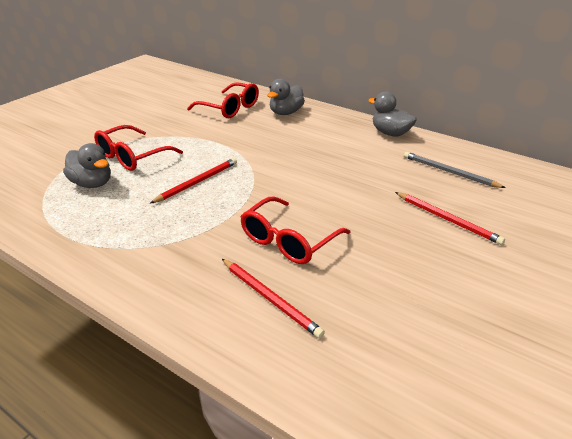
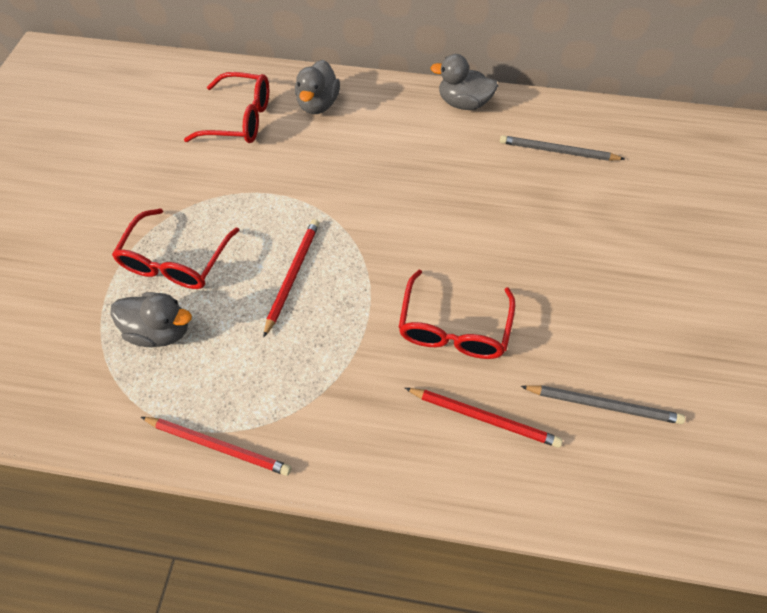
camera: 25 degrees left, 25 degrees up
red pencil [395,192,505,245] -> red pencil moved to [141,417,291,476]
none -> grey pencil [520,385,685,424]

